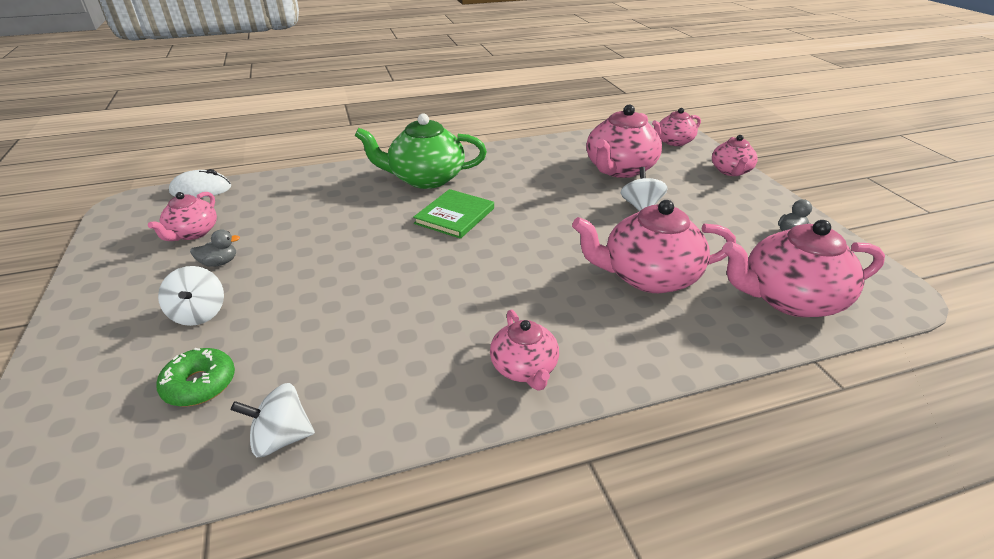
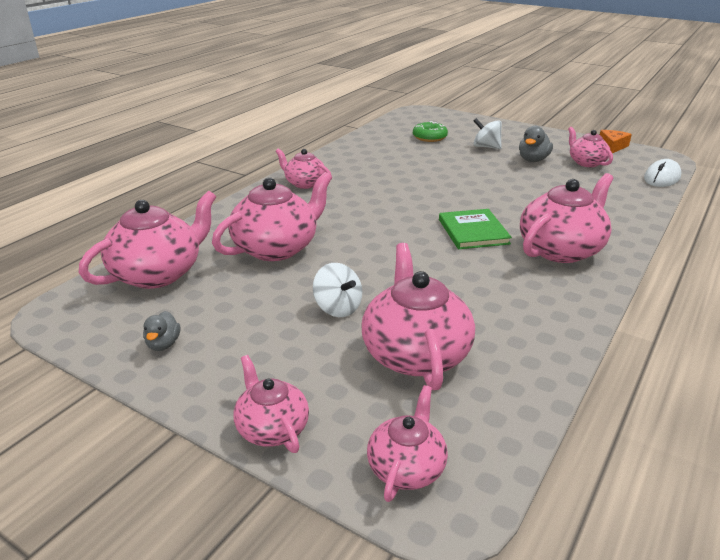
camera: 140 degrees right, 5 degrees down
grey duck [190,229,240,267] -> grey duck [519,126,553,162], size x1.51
white spinning top [231,383,315,457] -> none
green teapot [355,113,487,189] -> pink teapot [520,173,613,263]
none -> orange cheese [600,130,632,153]

